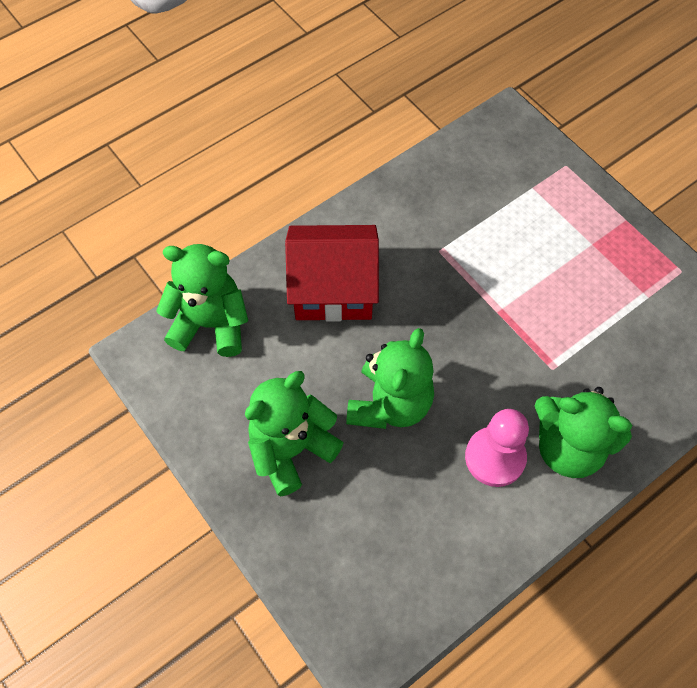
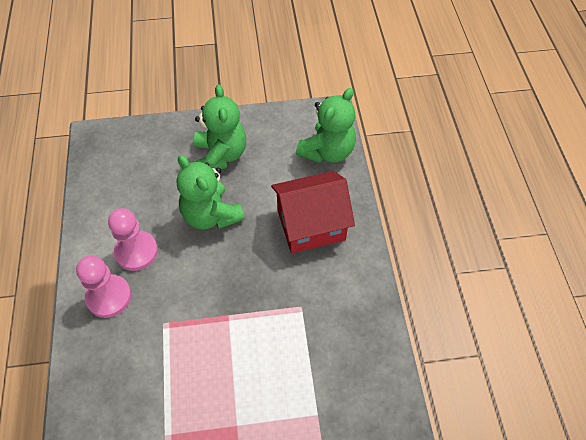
camera: 120 degrees right, 5 degrees down
red house [285,225,379,322] -> red house turned 45 degrees clockwise [271,171,355,254]
green teddy bear [534,387,632,478] -> pink pawn [76,255,131,318]

